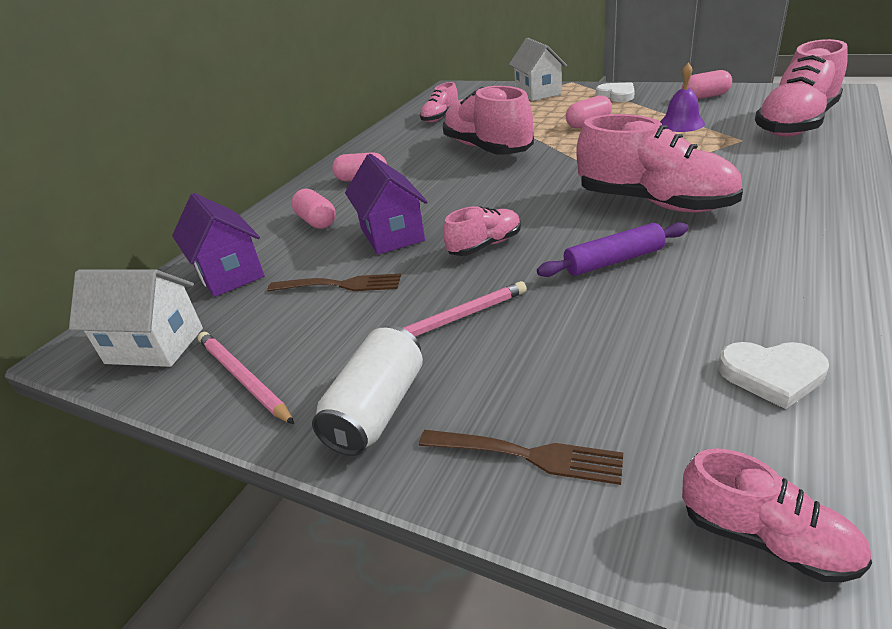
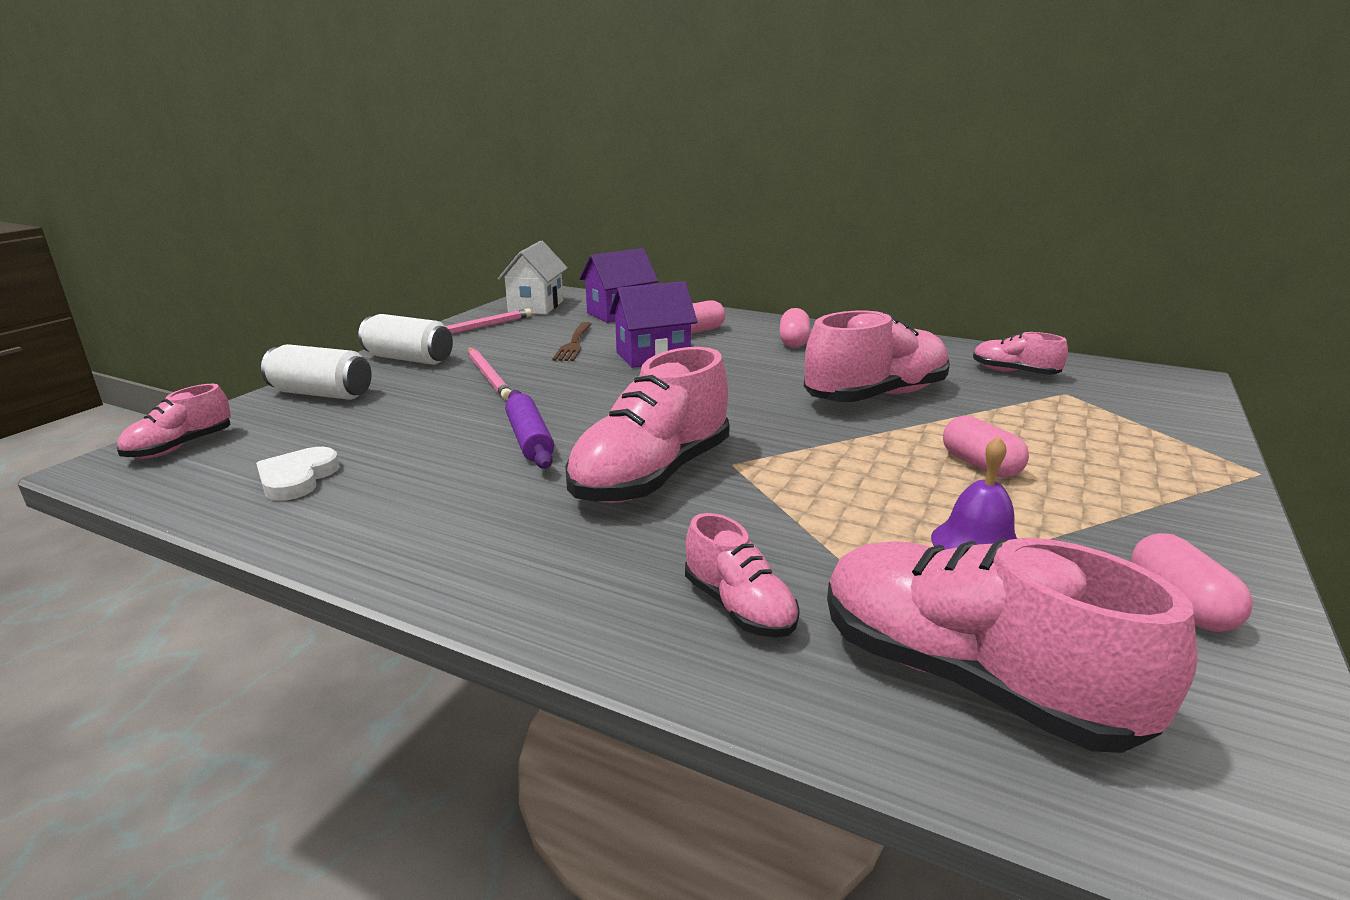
camera: 85 degrees right, 10 degrees down
brown fork [419,430,623,485] -> white can [261,344,372,400]
pink shoe [443,206,521,256] -> pink shoe moved to [685,513,800,637]
white house [509,38,567,101] -> none
white heart [596,82,635,102] -> none

